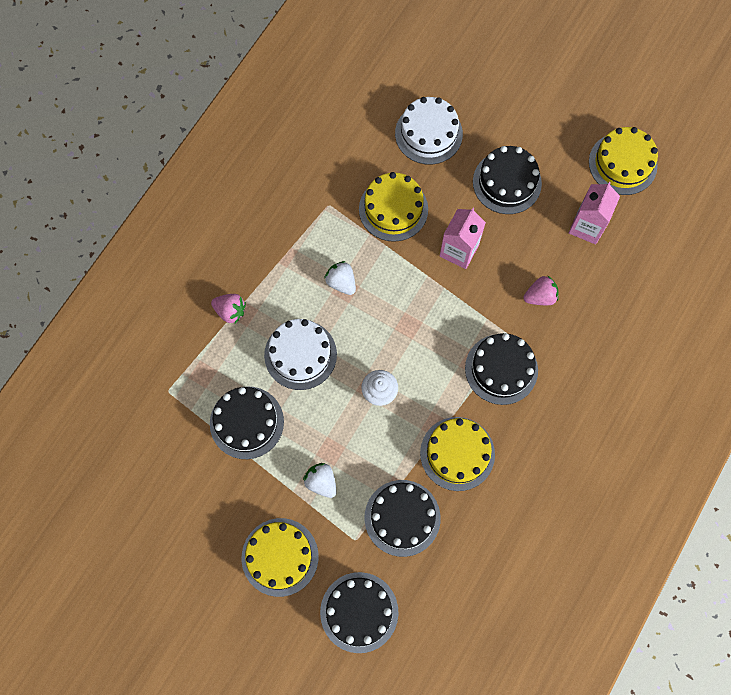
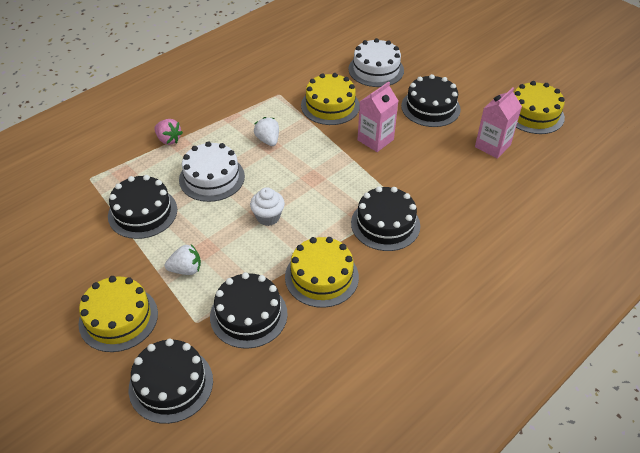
camera: 15 degrees right, 25 degrees down
white strawberry [303,463,337,498] -> white strawberry turned 105 degrees clockwise [165,244,201,275]
pink strawberry [524,275,559,305] -> none

